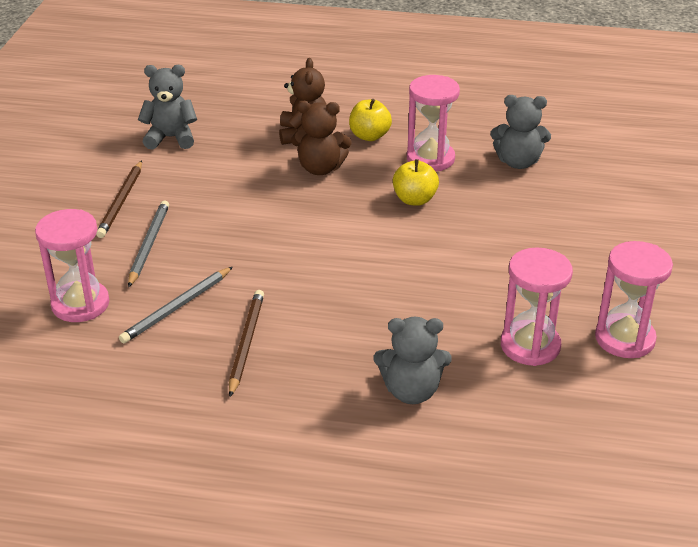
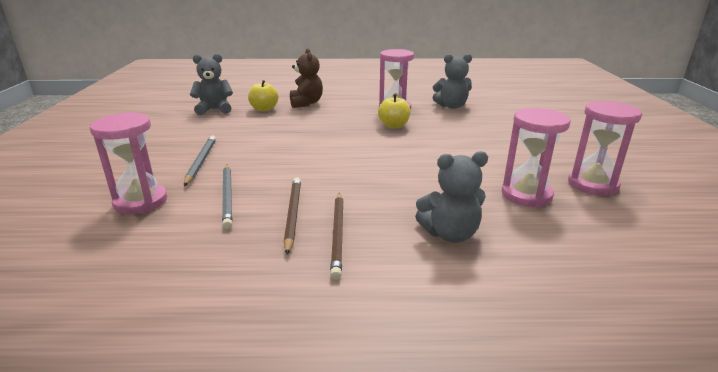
camera: 10 degrees left, 10 degrees down
brown pencil [96,160,142,238] -> brown pencil moved to [330,192,344,280]
grey pencil [119,267,233,344] -> grey pencil turned 45 degrees counterclockwise [222,165,232,229]
brown teddy bear [291,101,351,175] -> none
yellow apple [349,99,392,141] -> yellow apple moved to [248,80,278,111]

